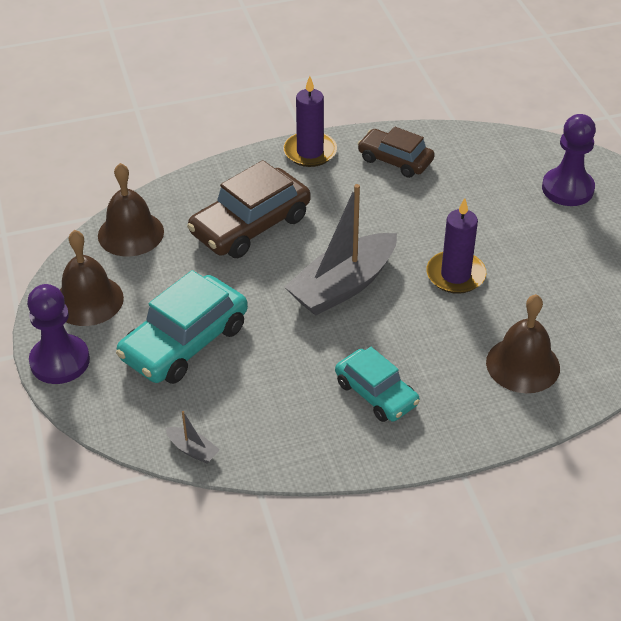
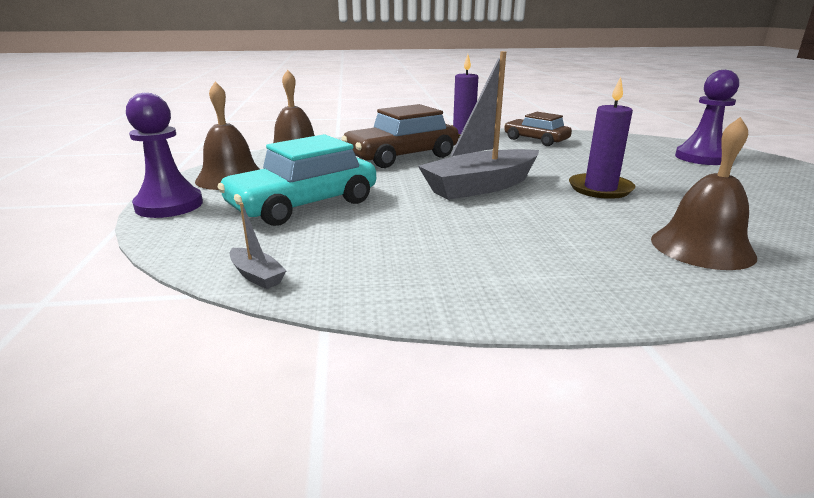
camera: 10 degrees right, 20 degrees down
turquoise car [335,347,420,422] -> none

